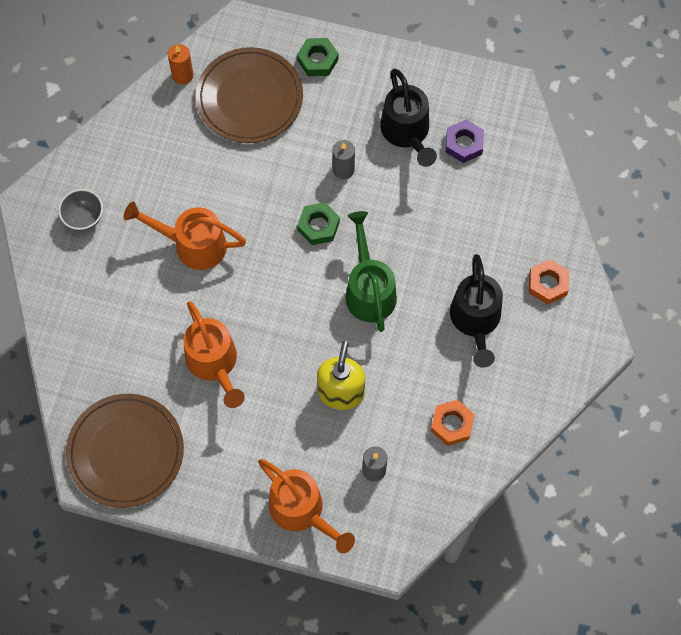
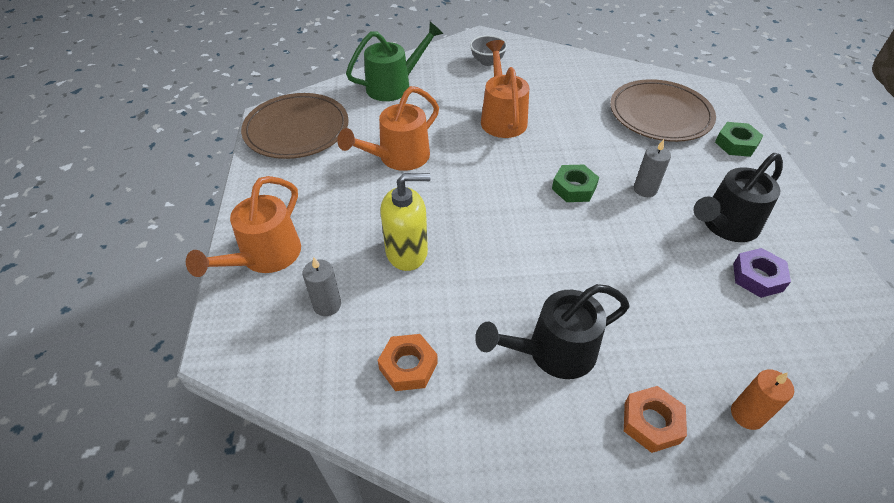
camera: 70 degrees right, 20 degrees down
orange candle [168,44,194,84] -> orange candle moved to [731,370,794,430]
green watering can [346,211,397,332] -> green watering can moved to [346,22,443,101]

